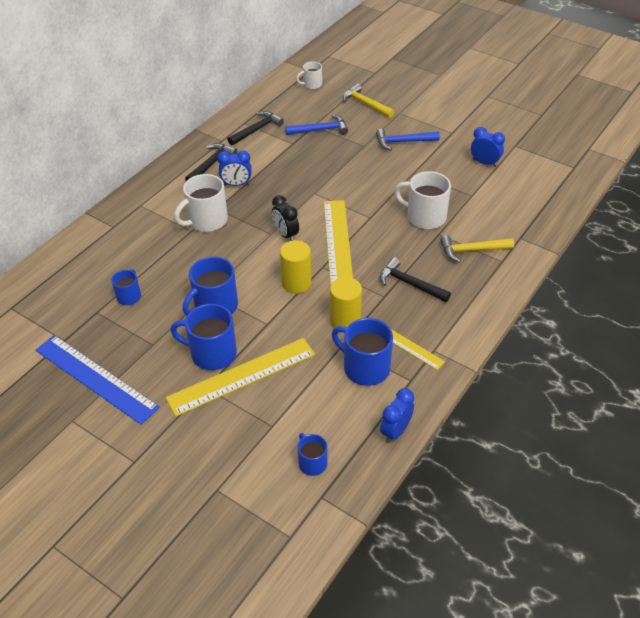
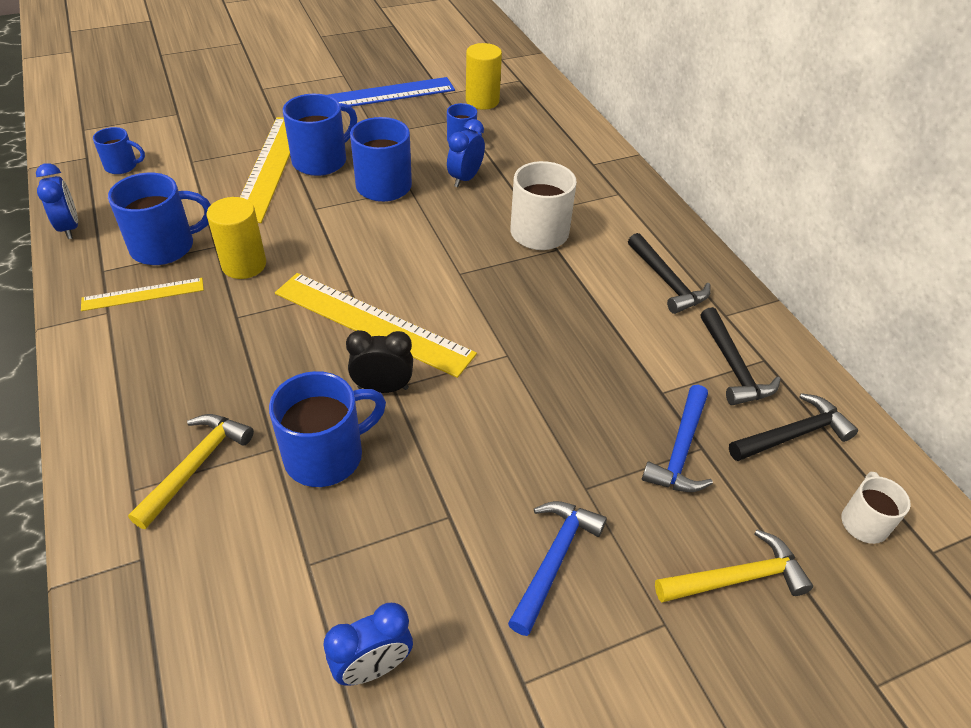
camera: 120 degrees right, 0 degrees up
blue clock [217,151,252,186] -> blue clock moved to [447,119,485,187]
black clock [272,195,299,241] -> black clock moved to [346,330,413,393]
yellow cylinder [280,240,311,293] -> yellow cylinder moved to [466,43,502,110]
black hammer [380,257,451,302] -> black hammer moved to [729,393,858,461]
white mug [394,171,451,229] -> blue mug [269,371,386,487]

